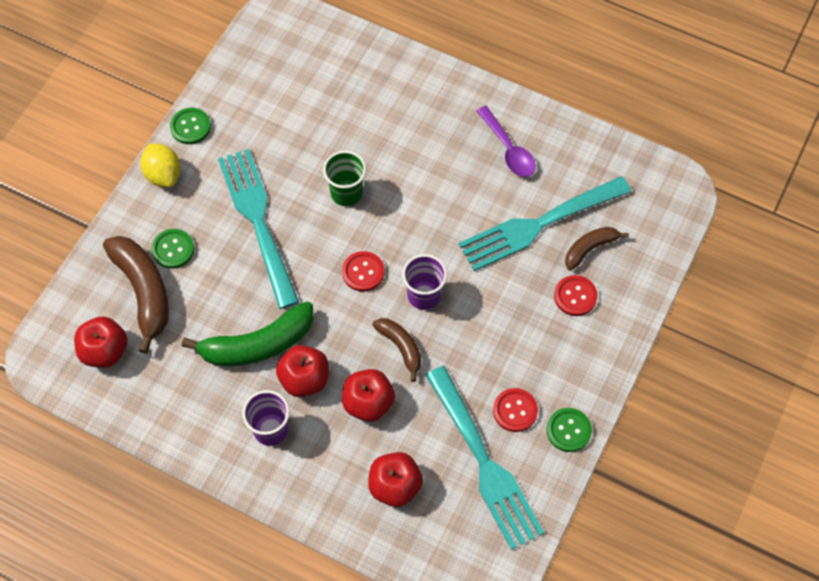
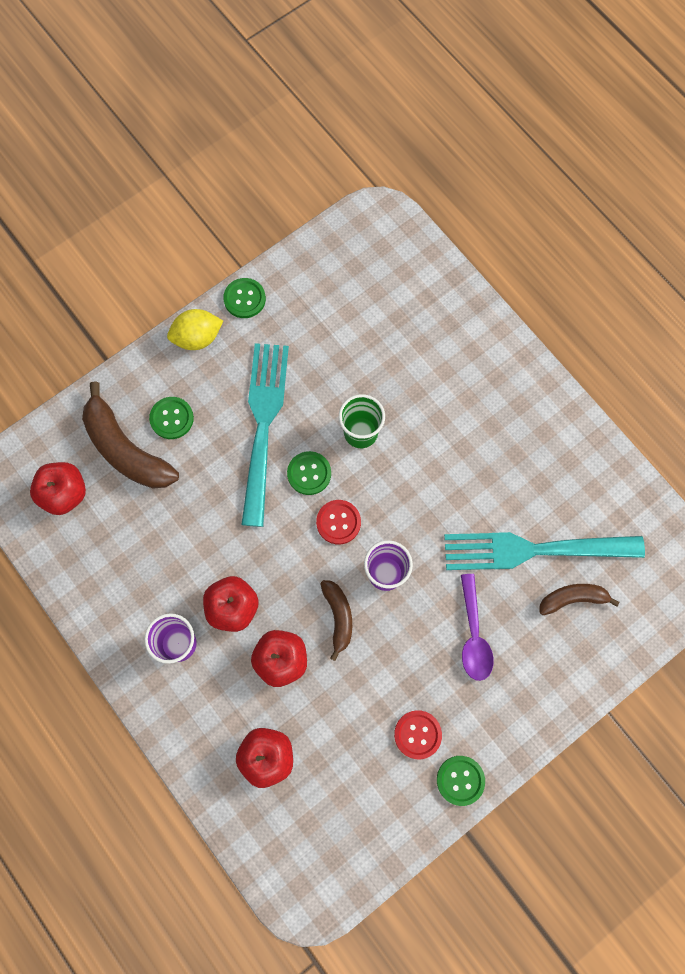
camera: 25 degrees right, 10 degrees up
brown banana [103,236,169,354] -> brown banana turned 135 degrees clockwise [82,381,179,489]
yellow lemon [140,143,181,188] -> yellow lemon turned 75 degrees clockwise [167,309,223,350]
green banana [182,301,314,367] -> none
turquoise fork [425,366,544,550] -> none
purple spoon [477,106,536,177] -> purple spoon moved to [461,574,493,681]
red button [554,275,598,316] -> none
none -> green button [287,451,331,495]

